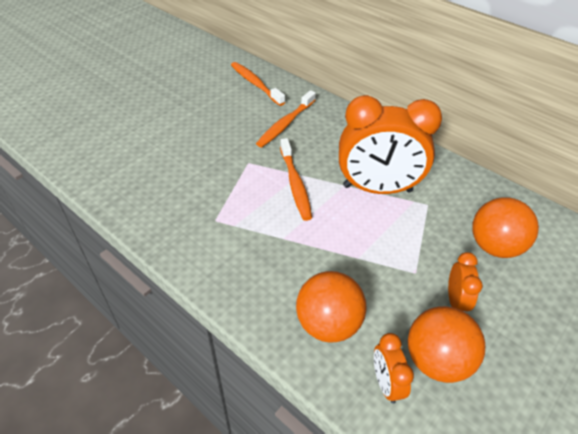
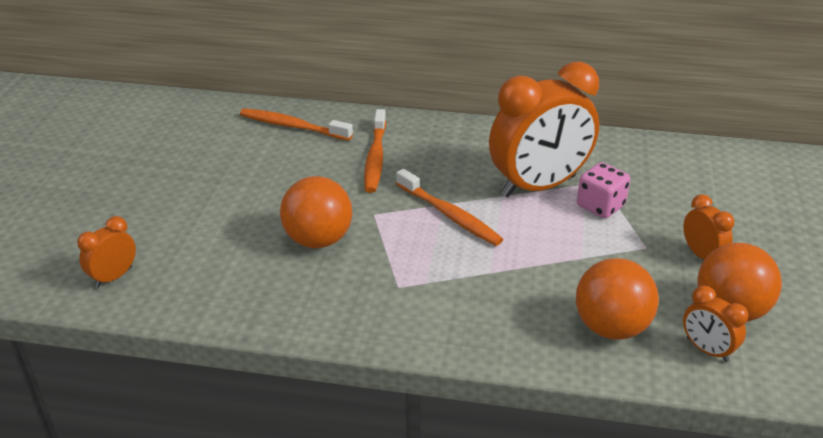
camera: 30 degrees left, 10 degrees down
orange ball [472,197,539,258] -> orange ball moved to [280,176,352,248]
none -> orange clock [77,216,136,288]
none -> pink dice [577,162,630,218]

